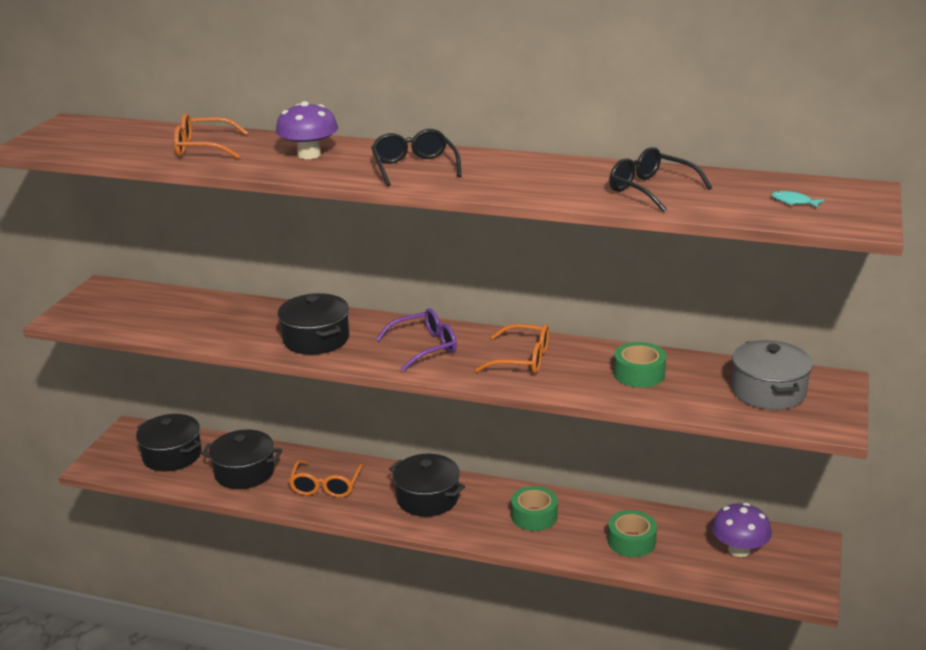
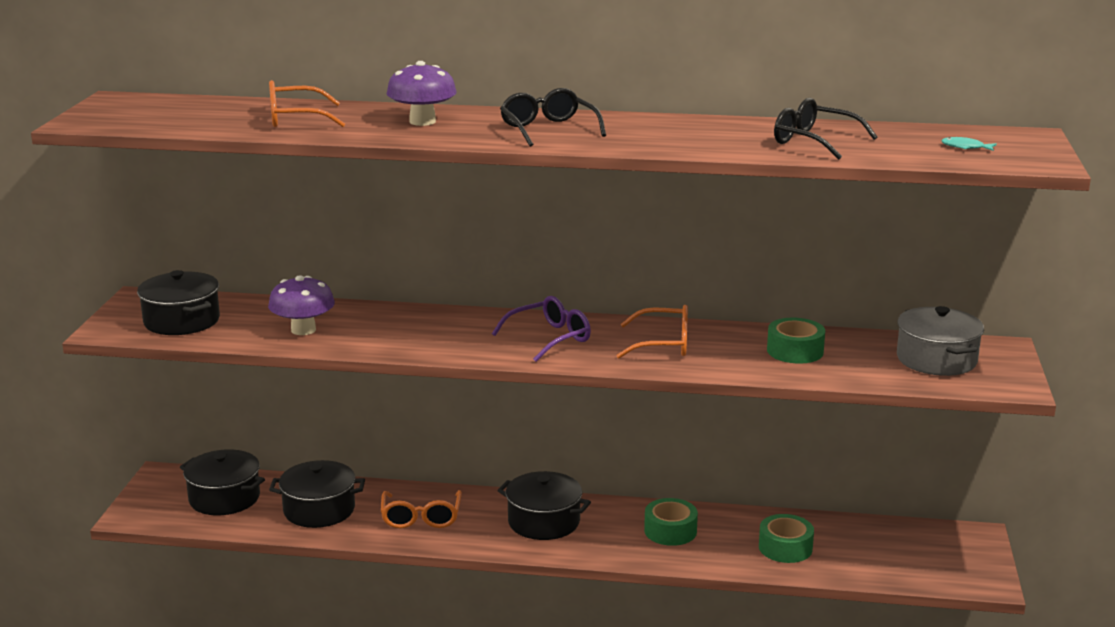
camera: 10 degrees left, 5 degrees down
black pot [278,293,349,355] -> black pot moved to [137,270,220,335]
purple mushroom [712,503,772,557] -> purple mushroom moved to [268,275,335,335]

